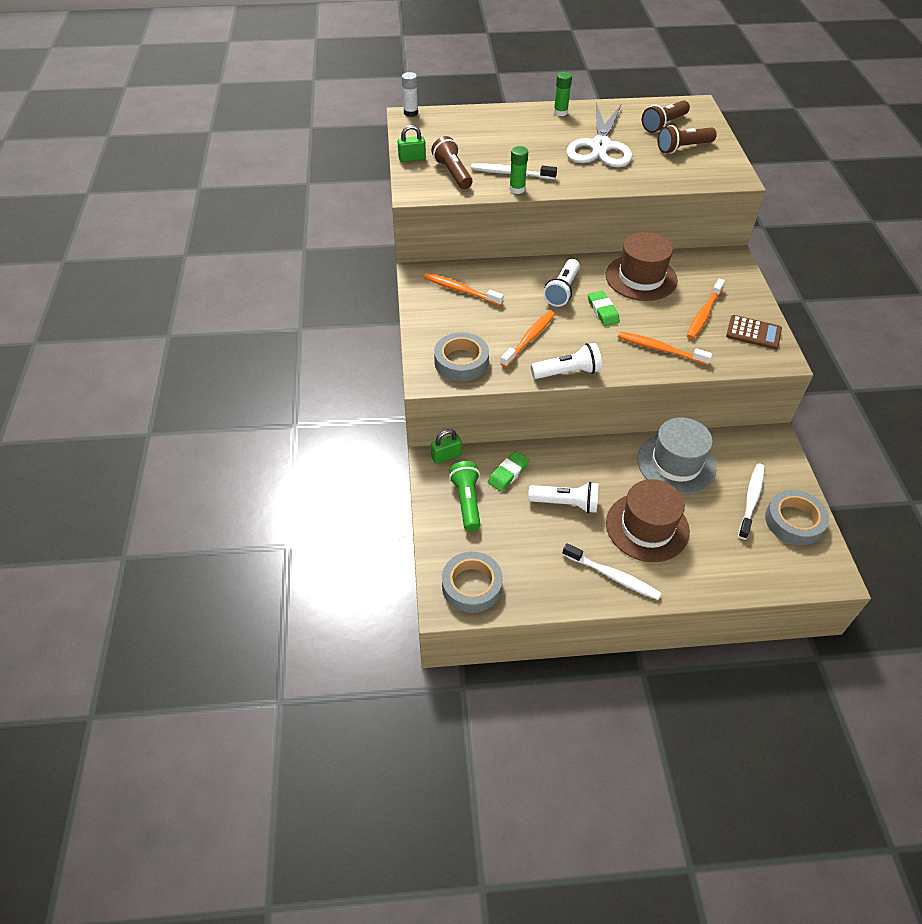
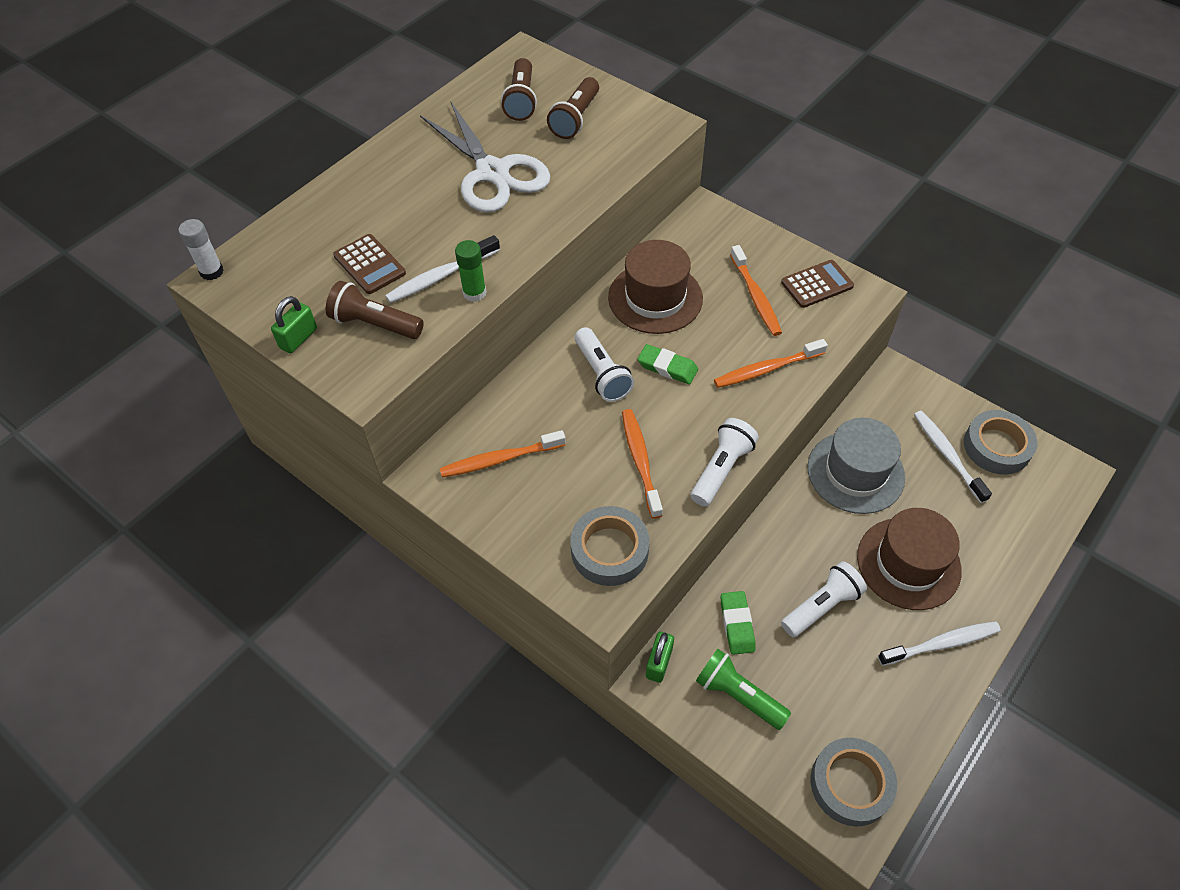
camera: 45 degrees left, 5 degrees up
green glue stick [554,72,572,116] -> none
none -> brown calculator [333,234,406,294]

